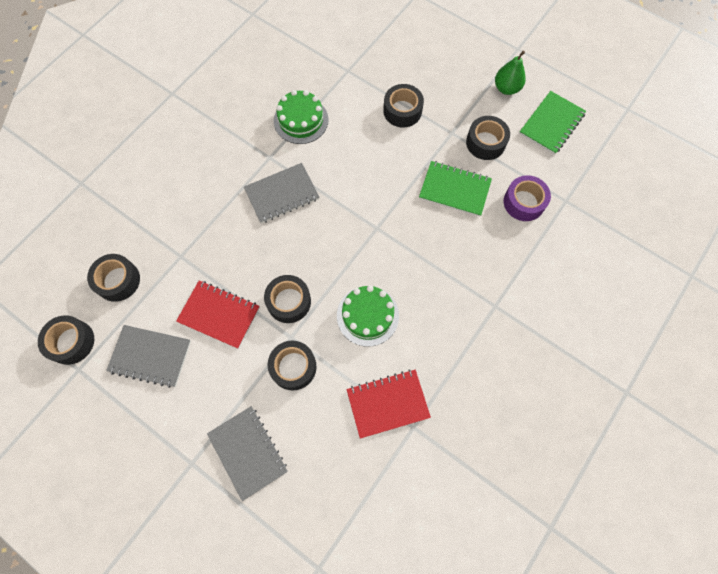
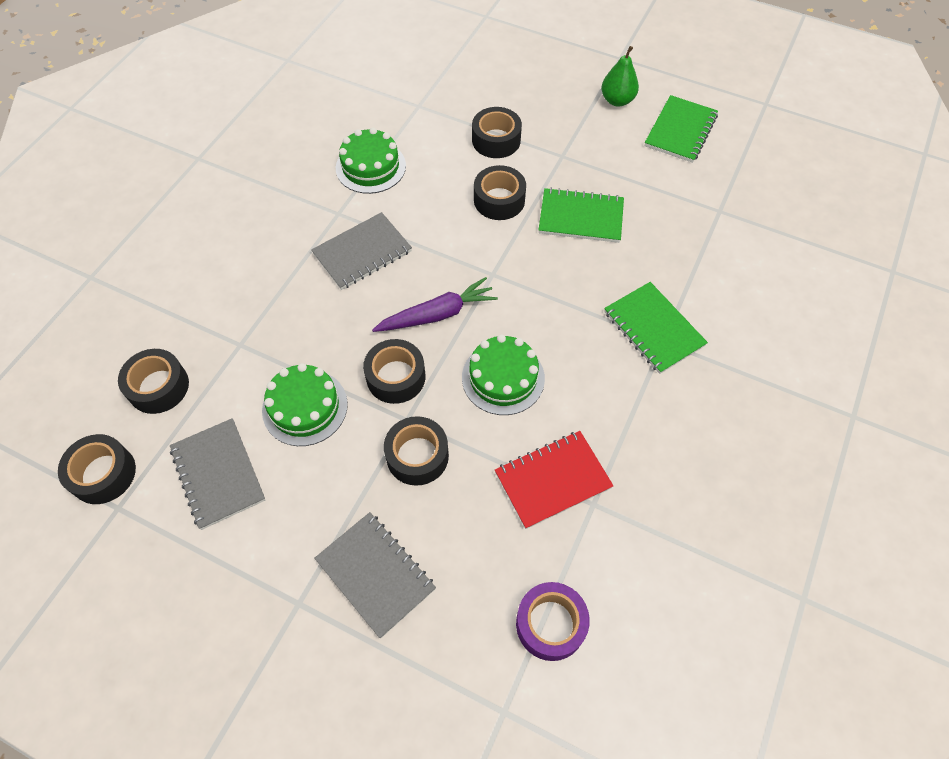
camera: 10 degrees left, 10 degrees down
grey notebook [106,325,191,388] -> grey notebook turned 60 degrees clockwise [170,418,265,530]
red notebook [176,280,260,349] -> green cake [262,363,348,446]
black tape [466,116,510,160] -> black tape moved to [474,165,526,220]
purple tape [504,175,551,221] -> purple tape moved to [516,582,590,661]
none -> purple carrot [372,277,498,332]
none -> green notebook [604,282,708,374]

